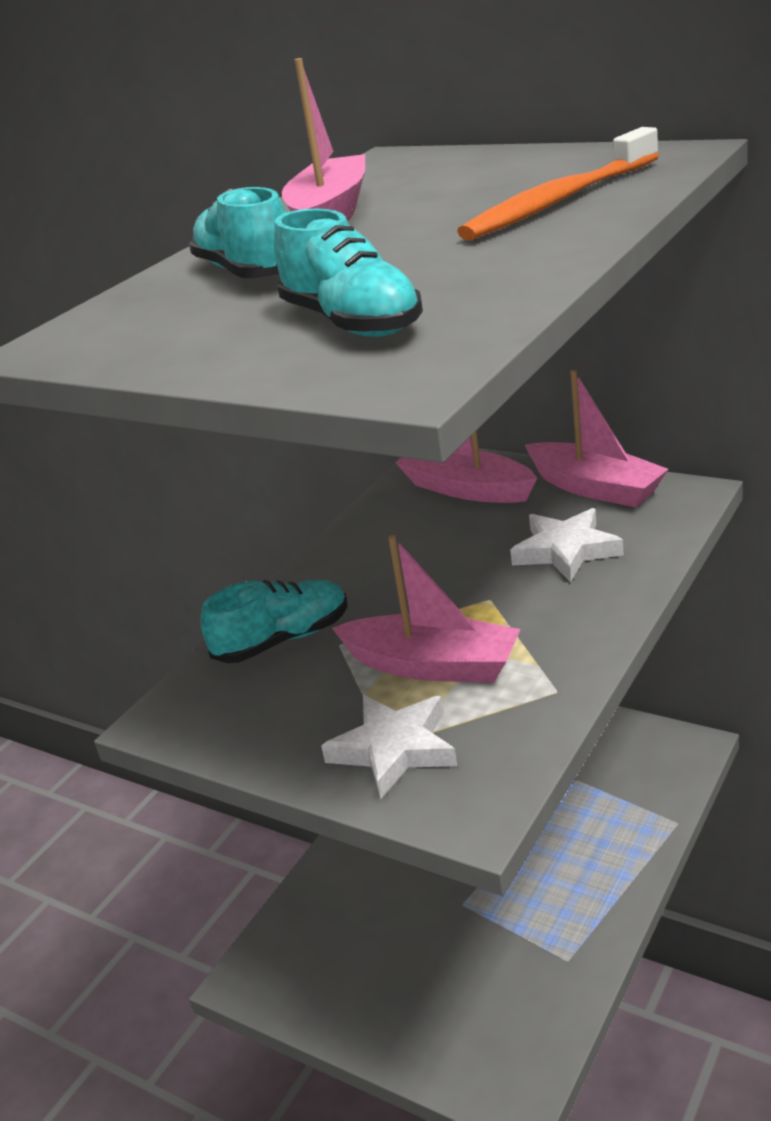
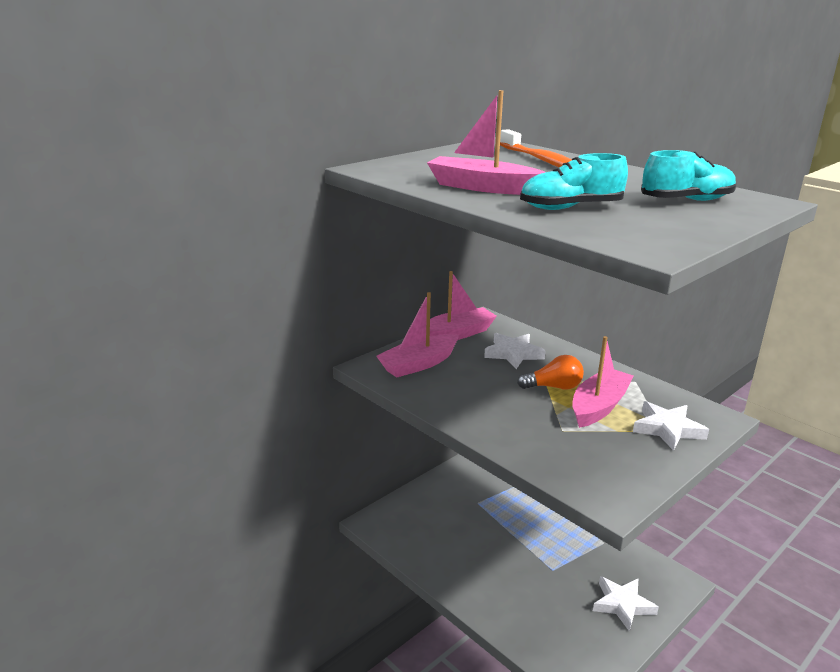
camera: 80 degrees left, 5 degrees down
turquoise shoe [200,580,348,663] -> none
none -> orange light bulb [517,355,584,389]
none -> white star [593,576,659,631]

